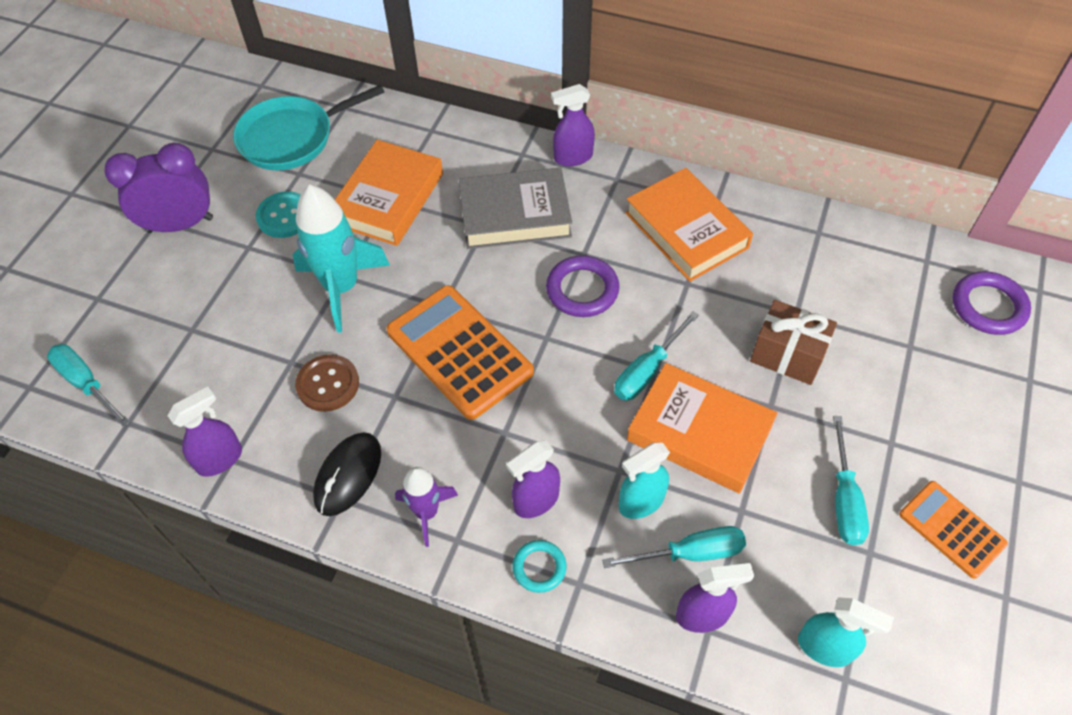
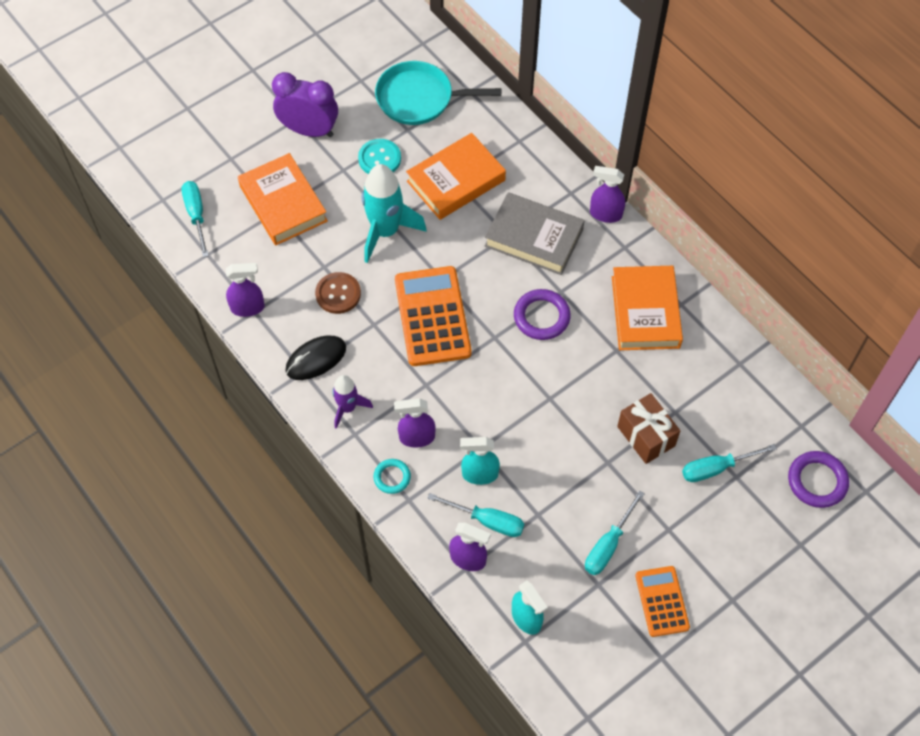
camera: 30 degrees right, 5 degrees up
turquoise screwdriver [614,311,699,401] -> turquoise screwdriver moved to [682,444,777,482]
orange book [627,363,778,493] -> orange book moved to [238,153,328,245]

